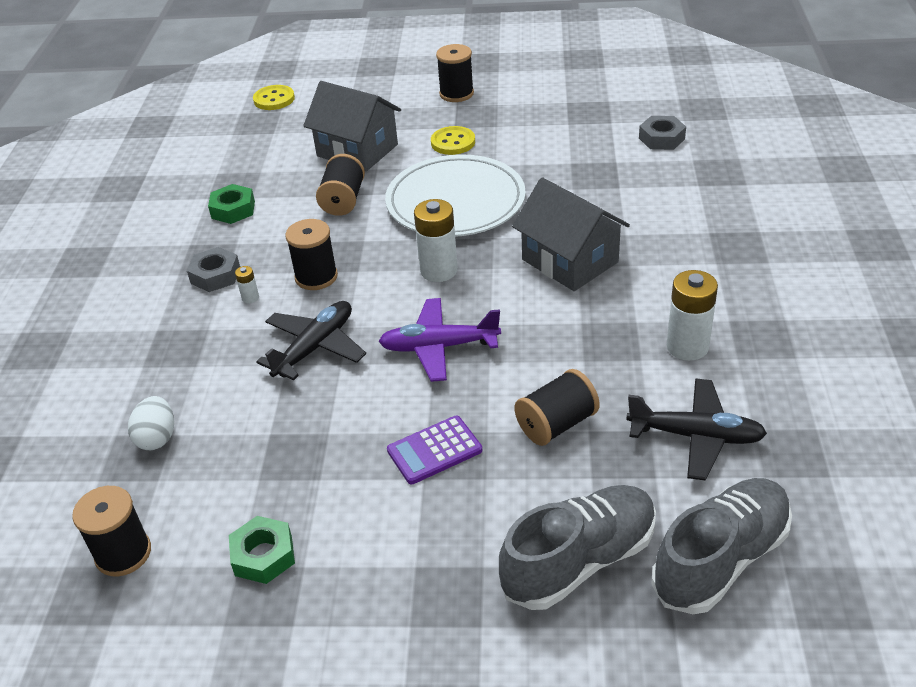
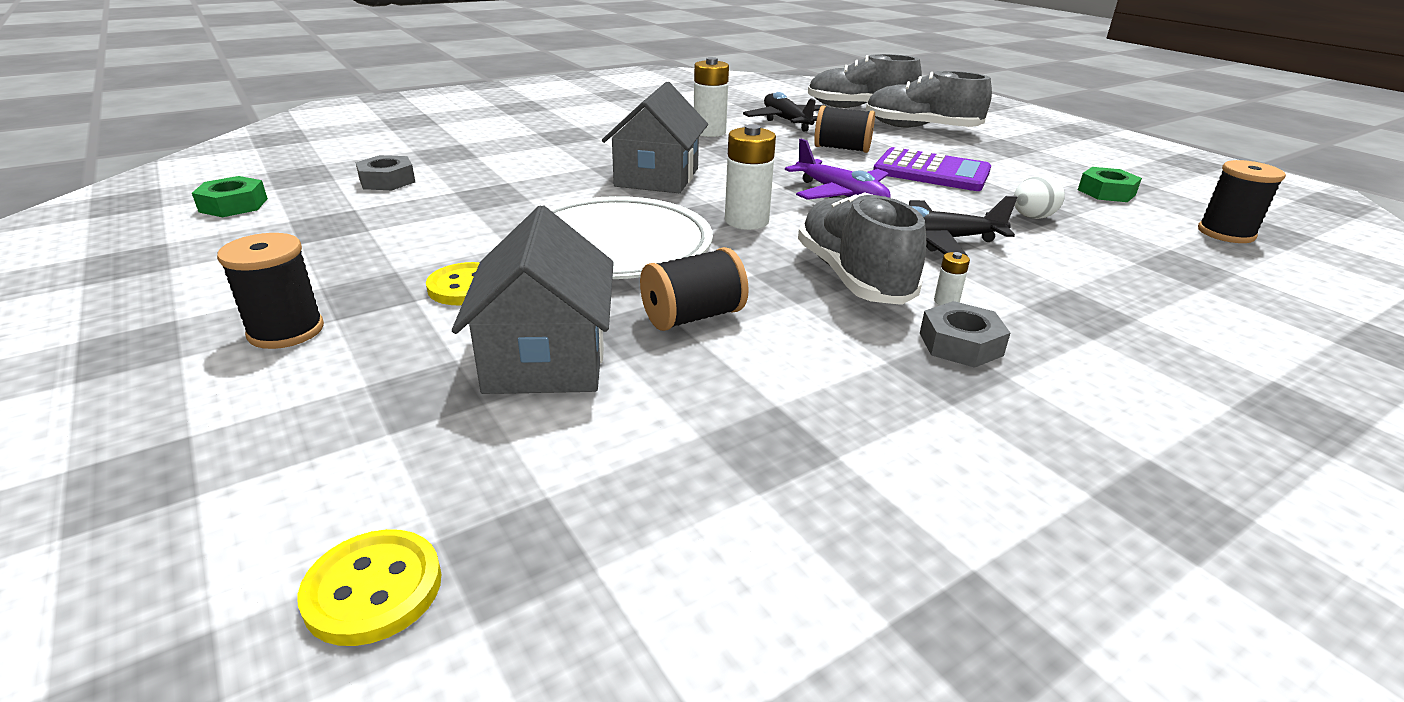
camera: 130 degrees left, 10 degrees down
white egg [128,396,174,450] -> white egg moved to [1014,175,1065,219]
green nut [208,184,255,224] -> green nut moved to [192,176,268,217]
black spool [285,219,338,290] -> grey shoe [798,192,926,305]
purple calculator [387,416,482,484] -> purple calculator [873,147,991,191], size x1.53

